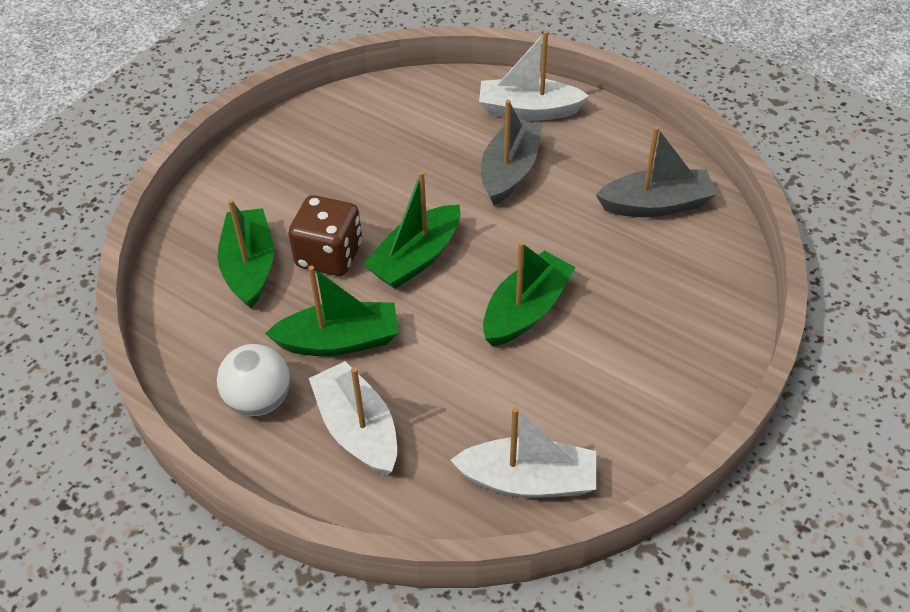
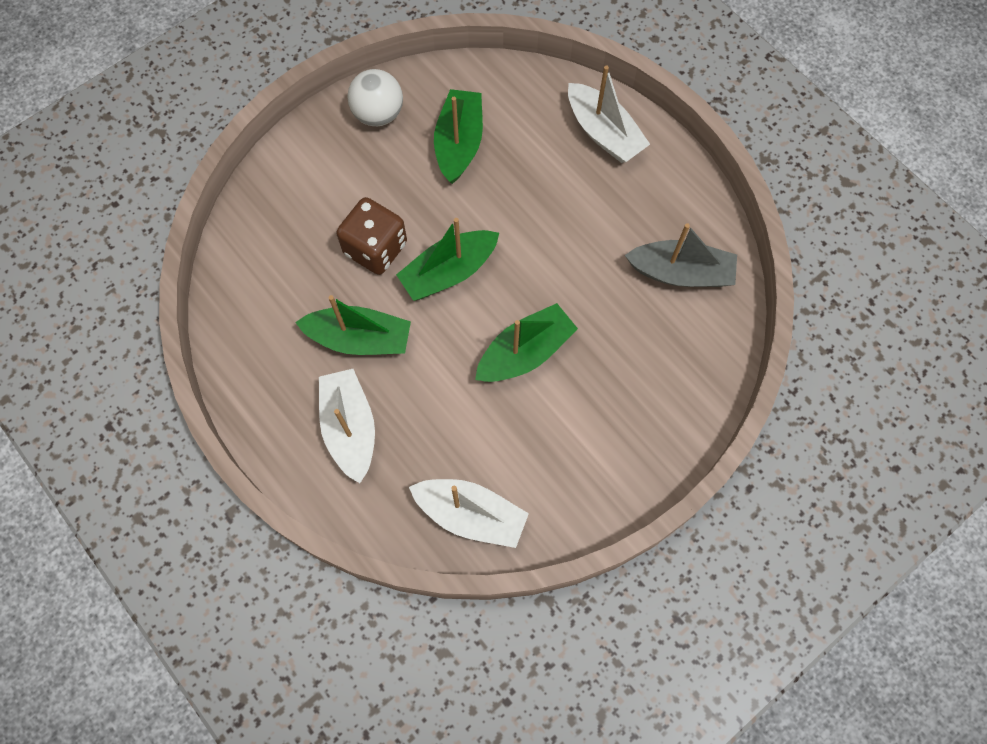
camera: 15 degrees right, 20 degrees up
white ball [217,344,290,416] -> white ball moved to [347,69,403,126]
green boat [218,199,274,308] -> green boat moved to [434,89,483,184]
white boat [479,31,589,120] -> white boat turned 150 degrees counterclockwise [568,65,650,163]
grey boat [481,100,542,205] -> none

